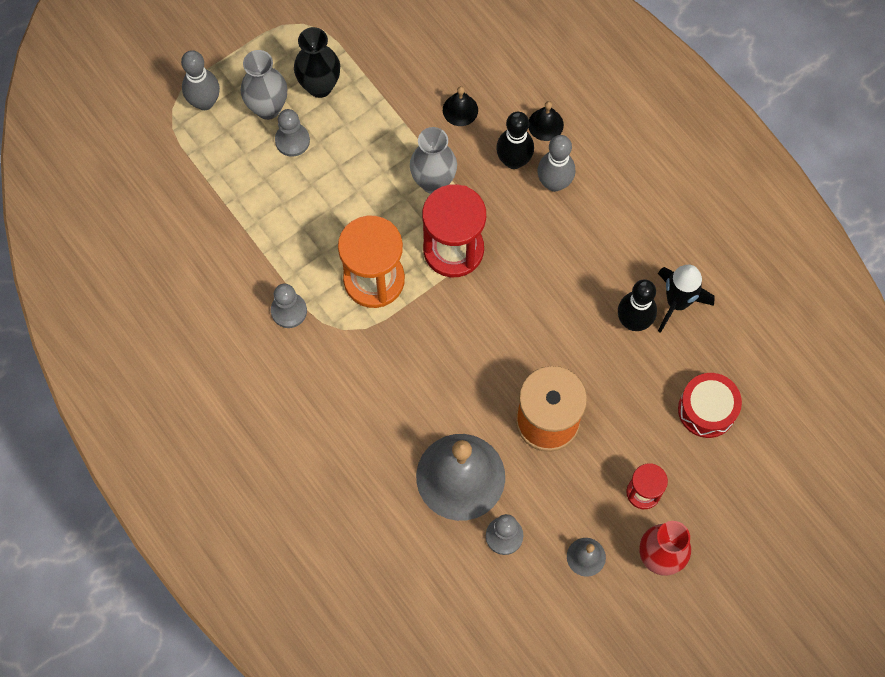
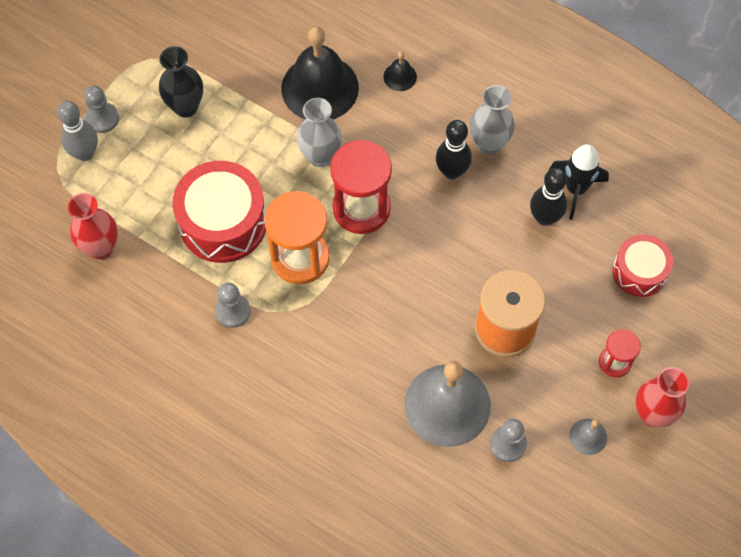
camera: 20 degrees left, 5 degrees down
grey vase [240,50,287,120] -> grey vase moved to [470,85,515,155]
grey pawn [275,109,310,157] -> grey pawn moved to [84,85,119,133]
black bell [443,86,478,126] -> black bell [281,26,359,119], size x2.31
black bowling pin [496,112,534,169] -> black bowling pin moved to [436,120,472,179]
grey bowling pin [537,135,575,192] -> none
none -> red vase [68,193,118,260]
none -> red drum [172,161,266,263]

